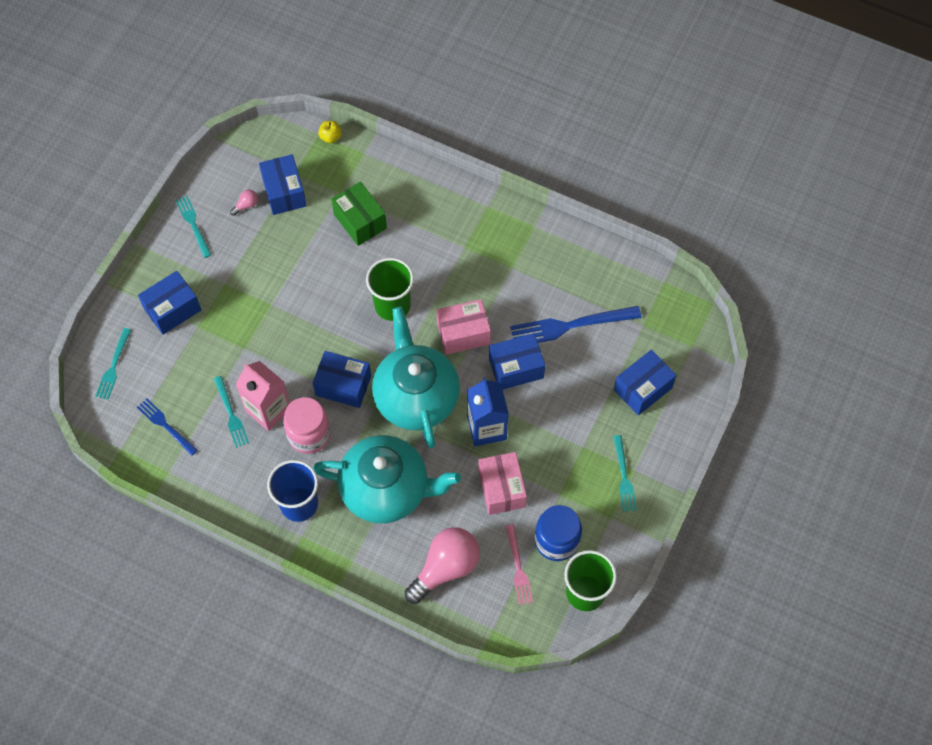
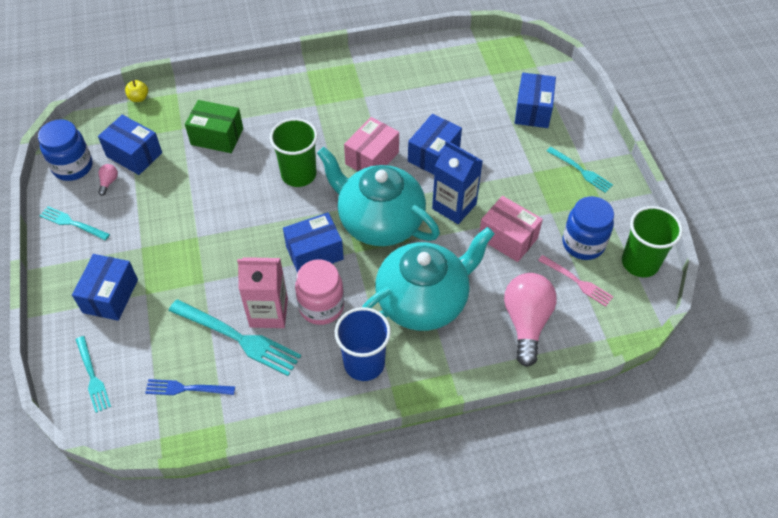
camera: 40 degrees left, 10 degrees down
turquoise fork [214,376,249,448] -> turquoise fork [169,299,301,376], size x1.70
blue fork [510,306,642,343] -> none
none -> blue jar [38,119,92,181]

